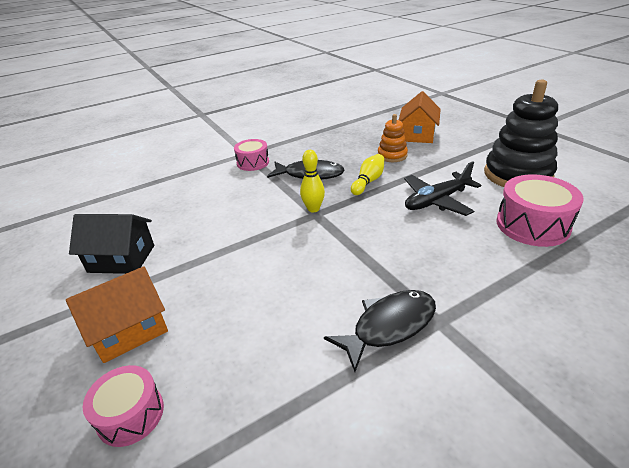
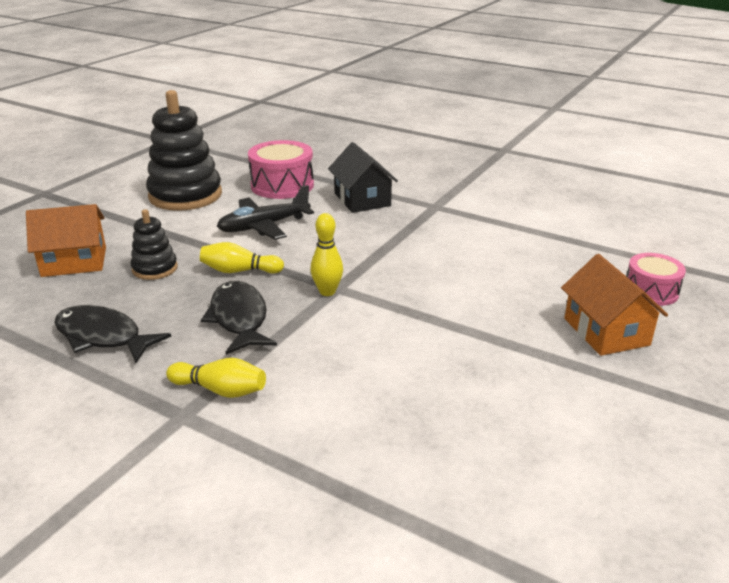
camera: 120 degrees left, 5 degrees down
orange house [66,266,168,363] -> orange house turned 45 degrees clockwise [561,254,668,356]
black house [69,214,154,274] -> black house moved to [328,142,398,213]
pink drum [234,139,269,171] -> yellow bowling pin [166,358,266,398]
black fish [324,290,436,372] -> black fish moved to [54,305,171,363]
orange stacking toy [378,114,408,162] -> black stacking toy [130,209,178,280]
black plane [404,161,481,216] -> black plane turned 120 degrees clockwise [217,185,314,240]

